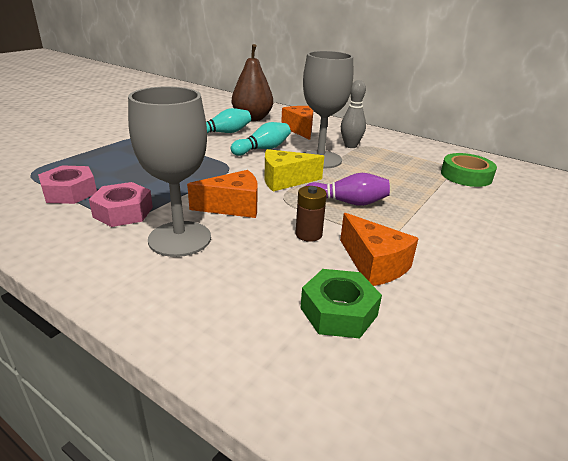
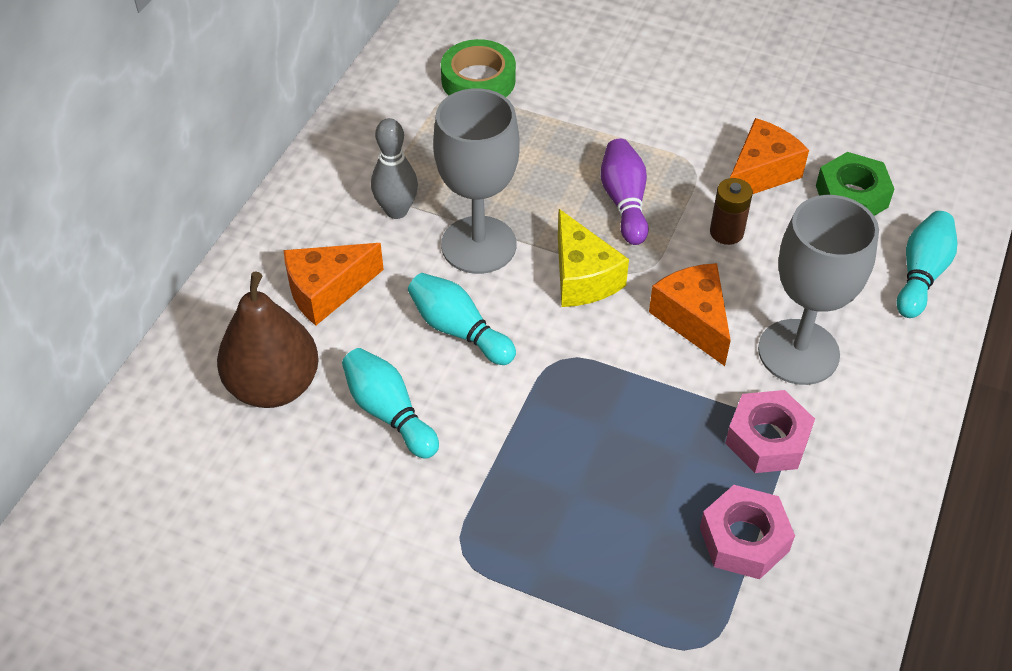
camera: 100 degrees left, 20 degrees up
none -> turquoise bowling pin [896,211,957,318]

